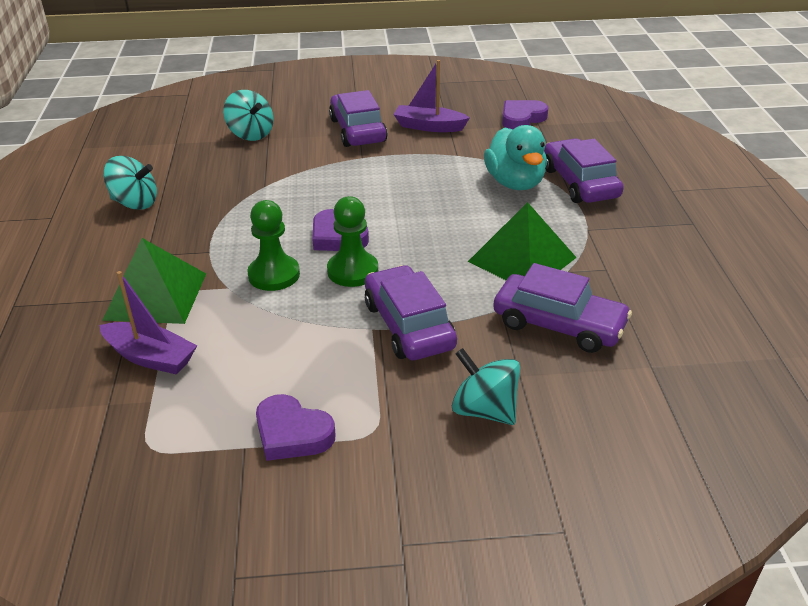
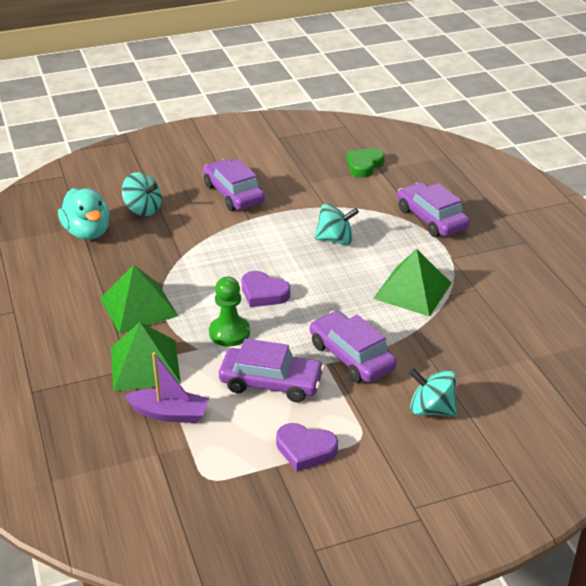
camera: 15 degrees left, 0 degrees up
turquoise spinning top [103,156,157,210] -> turquoise spinning top moved to [314,204,359,245]
green pawn [327,196,378,287] -> none
purple boat [393,60,470,132] -> none
turquoise duck [484,125,547,190] -> turquoise duck moved to [58,188,110,240]
purple car [493,263,632,353] -> purple car moved to [219,339,325,402]
purple heart [502,100,549,129] -> green heart [346,148,385,177]
none -> green pyramid [100,265,178,334]

